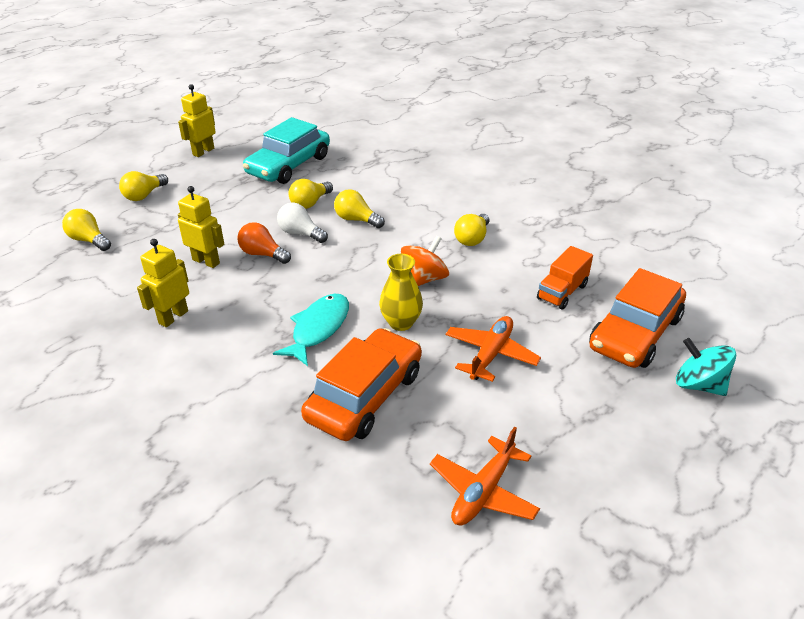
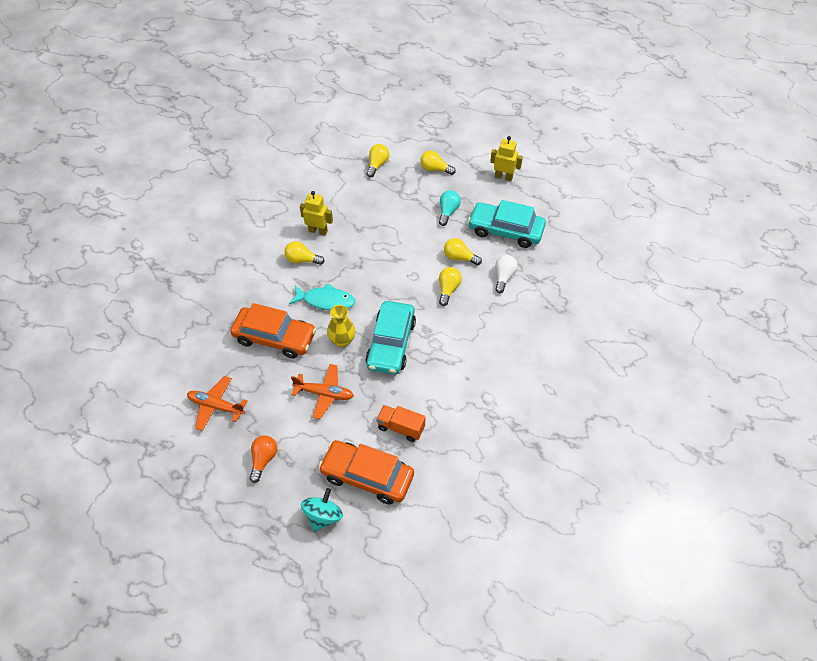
camera: 75 degrees right, 15 degrees up
yellow robot [178,186,224,268] -> none
orange light bulb [238,222,291,264] -> orange light bulb moved to [249,435,277,483]
white light bulb [277,203,328,243] -> white light bulb moved to [495,255,518,293]
orange spinning top [401,236,449,286] -> turquoise car [365,301,416,374]
yellow light bulb [454,214,489,246] -> yellow light bulb moved to [284,241,325,265]
none -> turquoise light bulb [439,190,461,226]

